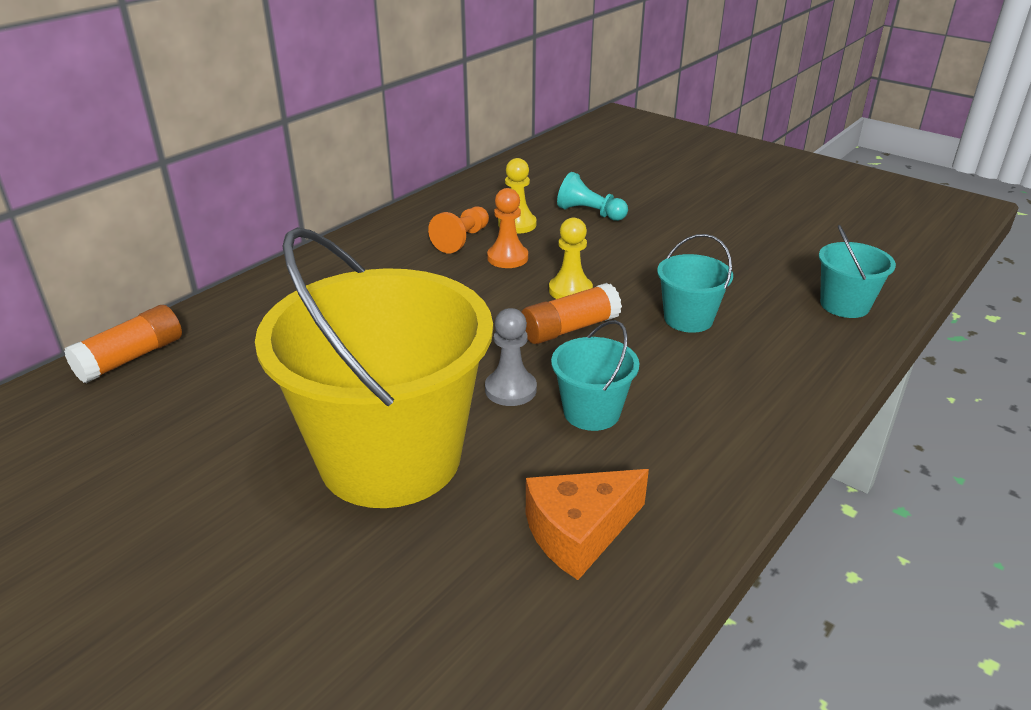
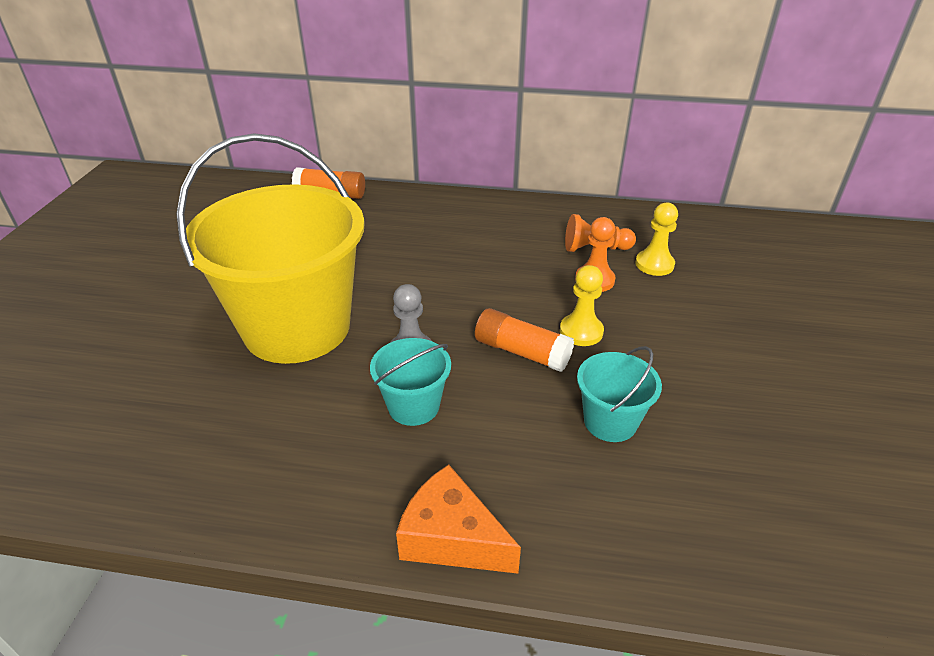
camera: 60 degrees right, 5 degrees up
orange cheese [526,469,649,580] -> orange cheese moved to [396,465,521,574]
turquoise pawn [557,172,628,221] -> none
turquoise bucket [819,225,896,318] -> none

